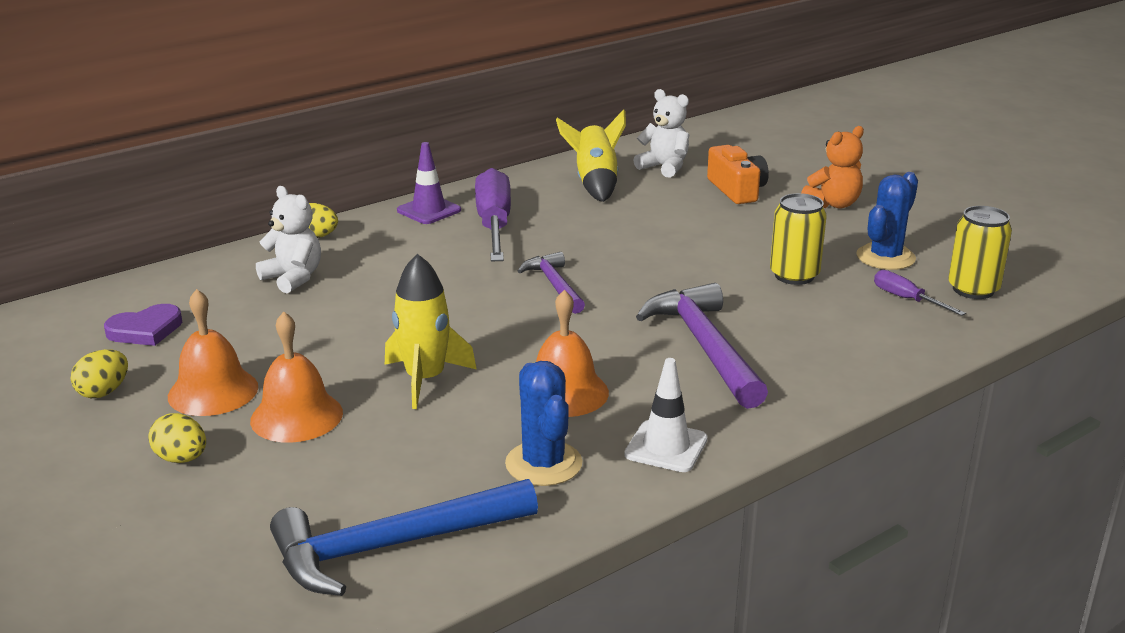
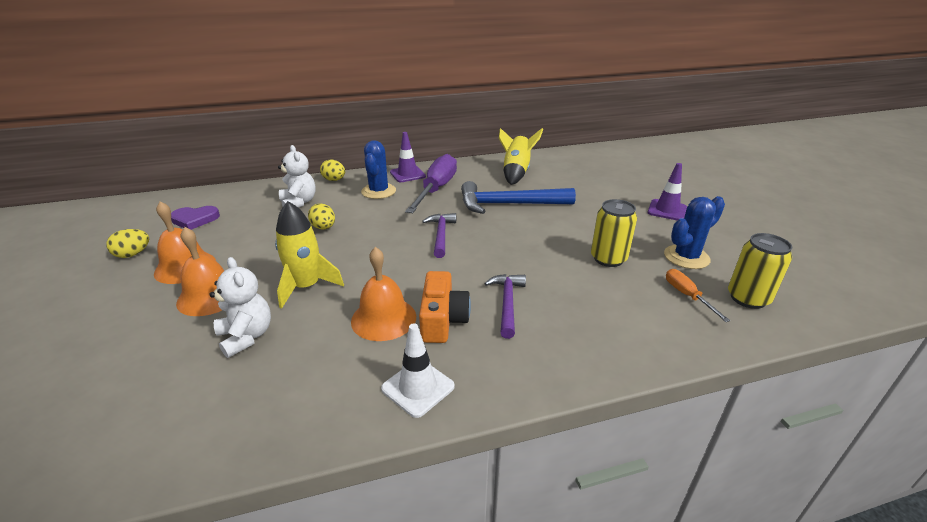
camera: 20 degrees right, 5 degrees up
yellow egg [148,413,206,463] -> yellow egg moved to [308,203,335,230]
blue hammer [270,479,538,596] -> blue hammer moved to [461,181,576,214]
blue cactus [505,361,583,486] -> blue cactus moved to [361,140,396,199]
white teddy bear [633,89,689,178] -> white teddy bear moved to [209,257,271,358]
purple hammer [636,283,768,409] -> purple hammer [484,274,526,339], size x0.59
orange camera [707,145,769,204] -> orange camera moved to [419,271,471,343]
orange teddy bear [801,126,864,208] -> purple traffic cone [648,163,687,221]
purple screwdriver [874,270,966,316] -> orange screwdriver [666,269,730,322]

